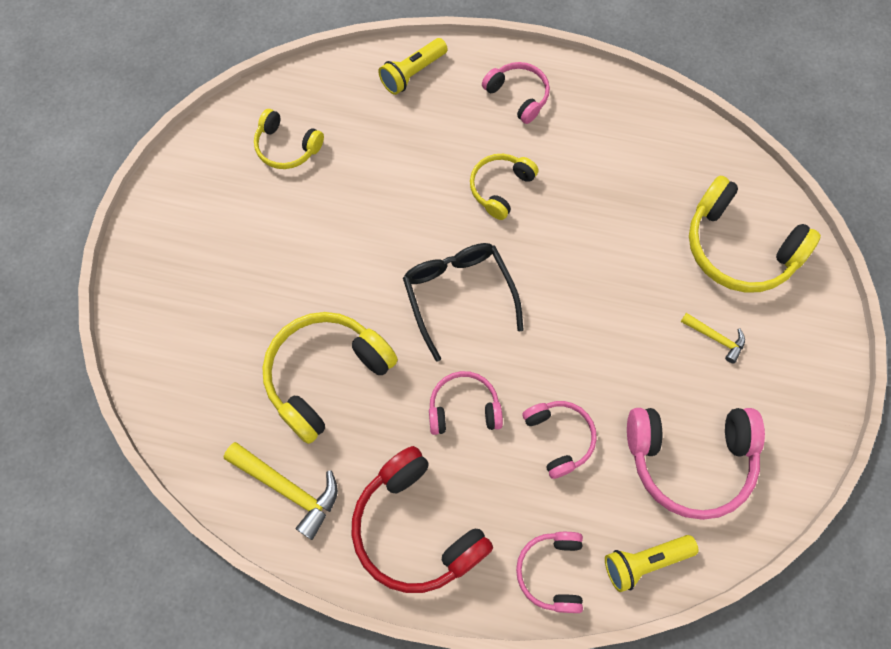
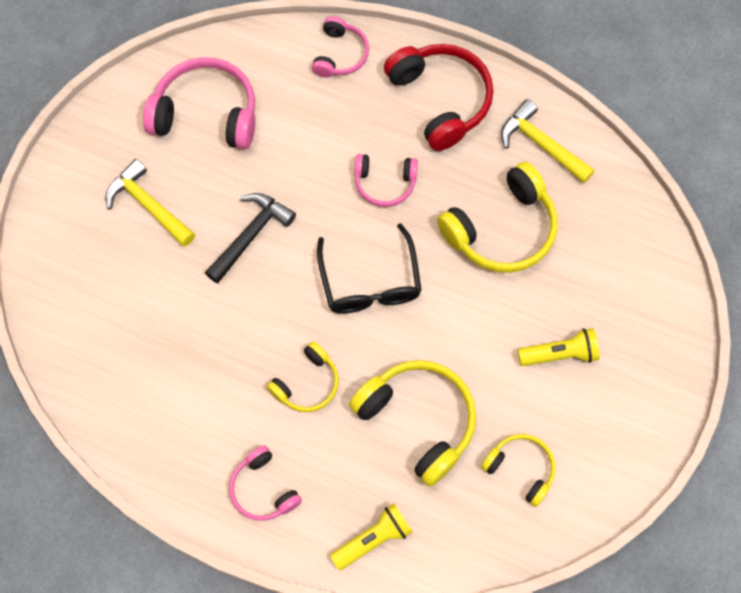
camera: 170 degrees left, 0 degrees up
pink headphones [522,401,597,479] -> none
yellow flashlight [605,535,699,592] -> yellow flashlight moved to [518,328,600,366]
yellow hammer [681,313,745,364] -> yellow hammer [106,159,195,247], size x1.74
yellow headphones [689,175,821,293] -> yellow headphones moved to [349,360,476,487]
none -> black hammer [205,193,296,284]

